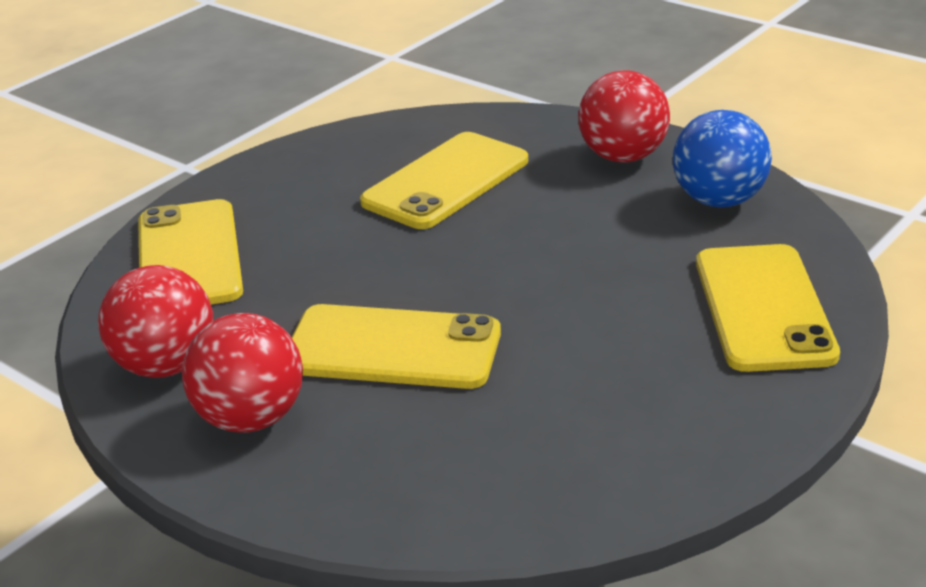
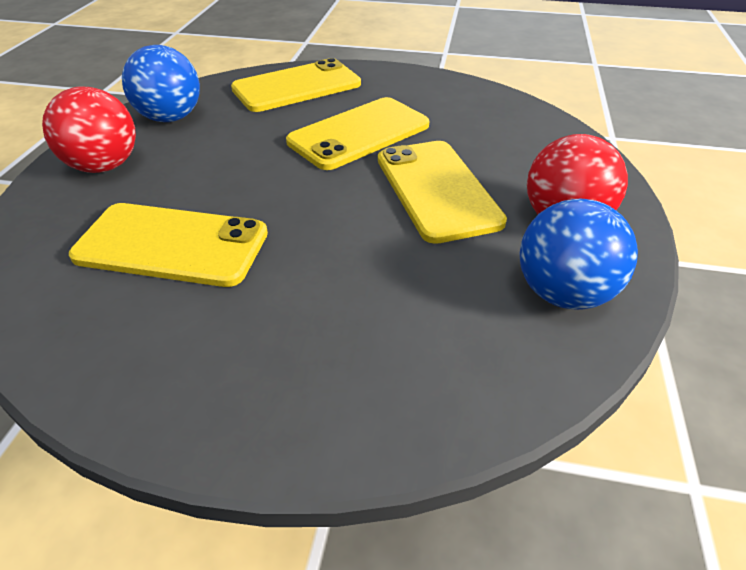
camera: 120 degrees left, 10 degrees up
red ball [98,265,213,378] -> blue ball [519,198,638,310]
yellow phone [138,199,243,304] -> yellow phone moved to [286,97,429,170]

